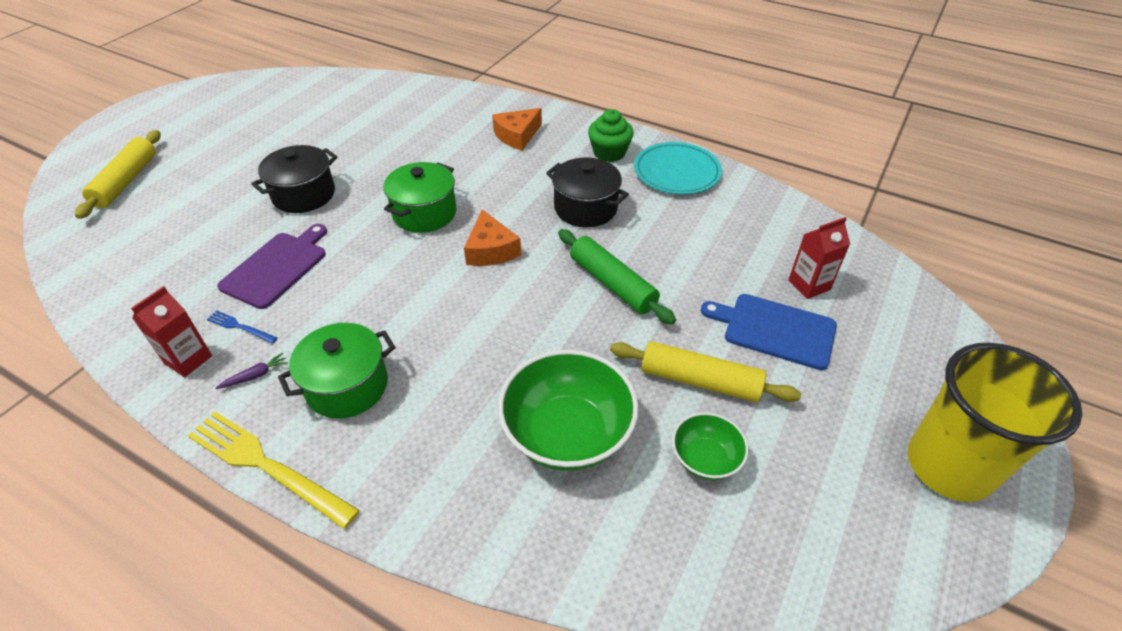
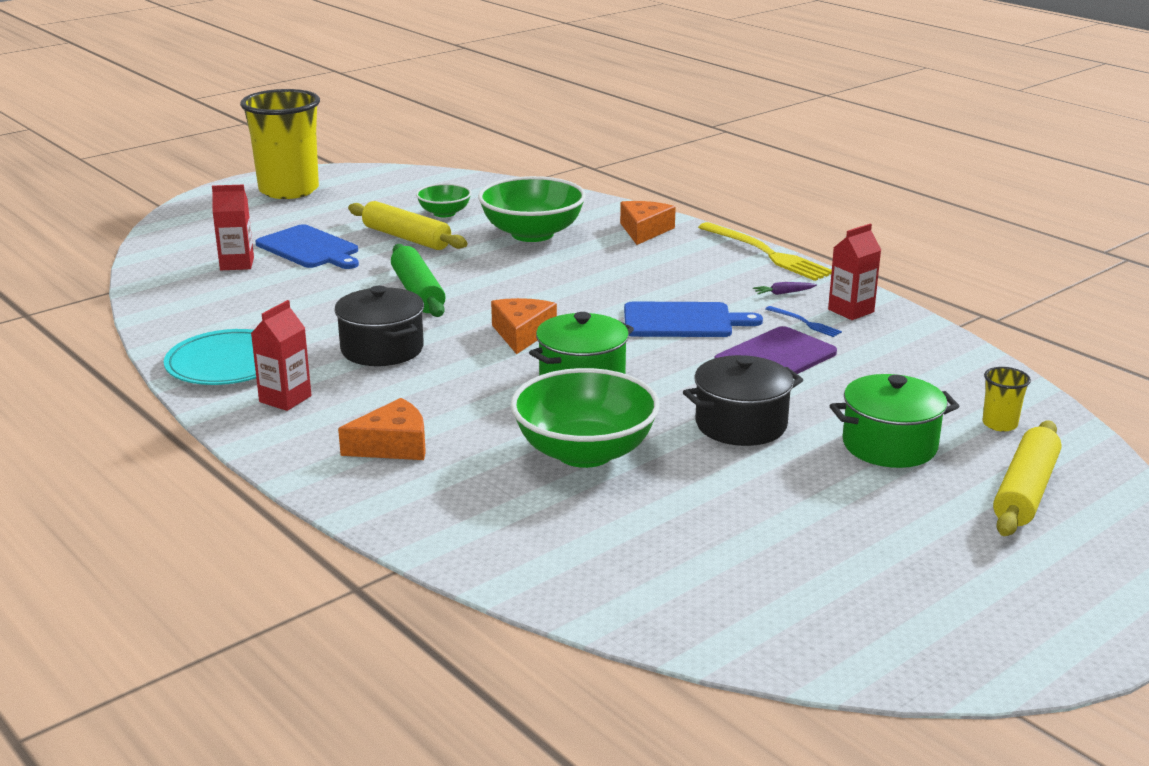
camera: 160 degrees left, 20 degrees down
green pot [278,323,395,419] -> green pot moved to [830,374,959,468]
green cupcake [588,109,634,162] -> red carton [251,300,311,411]
none -> green bowl [511,368,660,468]
none -> orange cheese [620,201,676,245]
none -> blue cutting board [624,302,763,337]
none -> yellow cup [982,367,1031,432]

